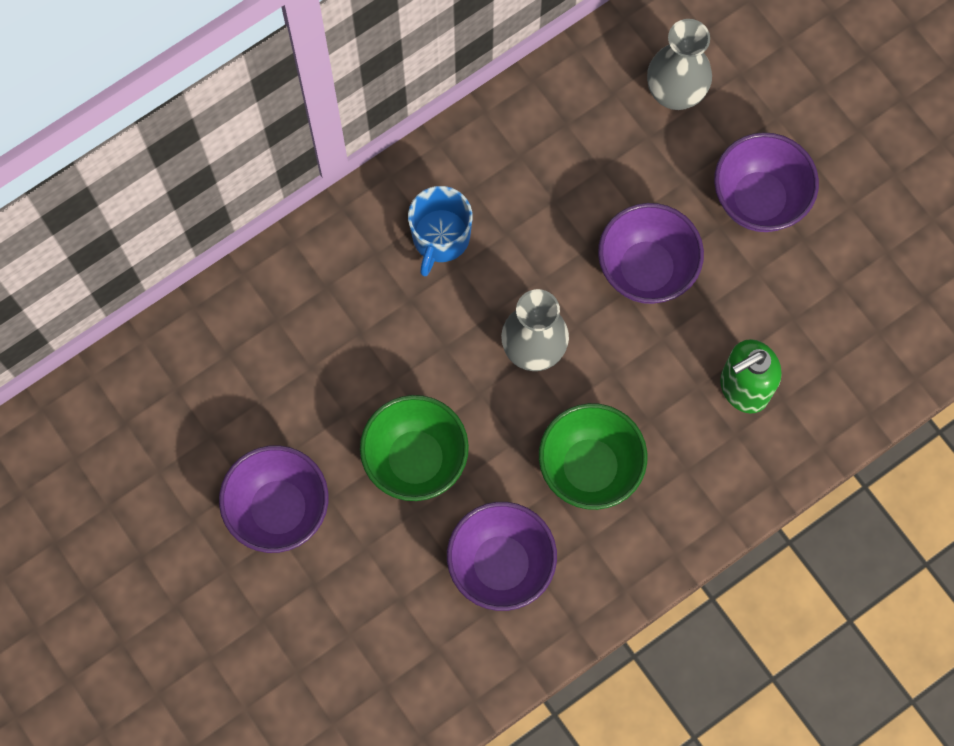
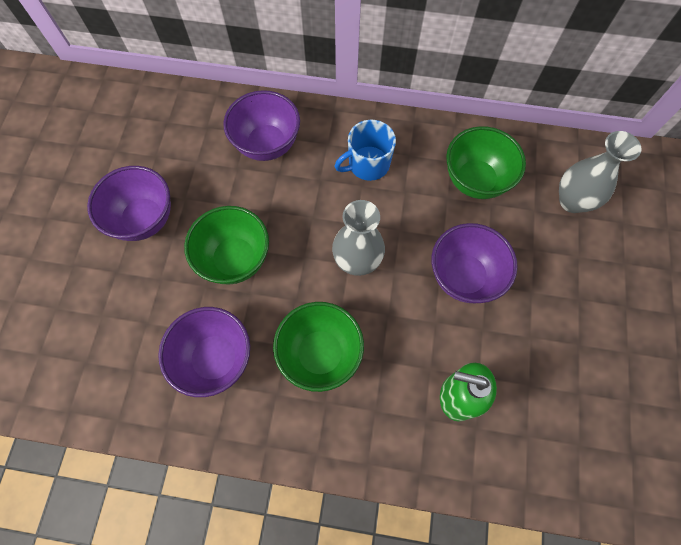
camera: 45 degrees right, 5 degrees down
purple bowl [714,132,819,232] -> purple bowl moved to [223,90,300,161]
none -> green bowl [446,126,526,199]

